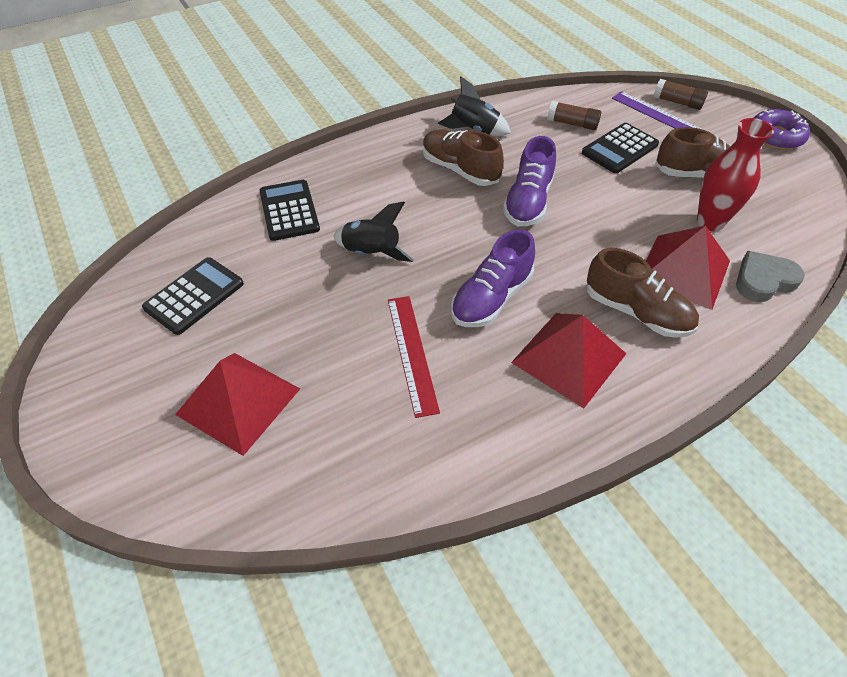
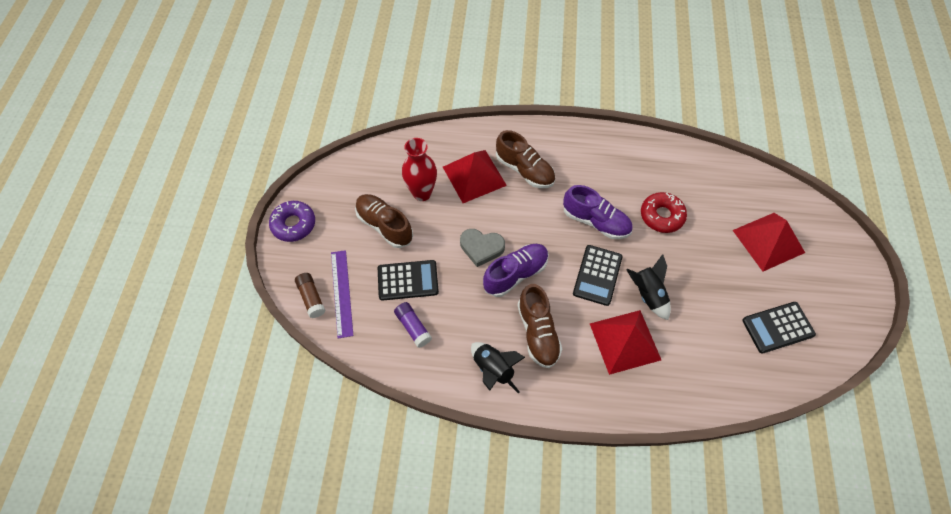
camera: 145 degrees left, 10 degrees up
black calculator [259,180,320,241] -> black calculator moved to [573,245,622,306]
red ruler [388,296,440,418] -> red donut [641,192,687,233]
purple shoe [451,230,535,327] -> purple shoe turned 45 degrees clockwise [563,185,633,239]
red pyramid [511,313,626,408] -> red pyramid moved to [590,310,661,375]
brown glue stick [547,101,601,130] -> purple glue stick [394,302,432,348]
brown shoe [587,248,699,338] -> brown shoe turned 150 degrees clockwise [496,130,555,188]
grey heart [736,251,805,302] -> grey heart moved to [460,229,505,267]

